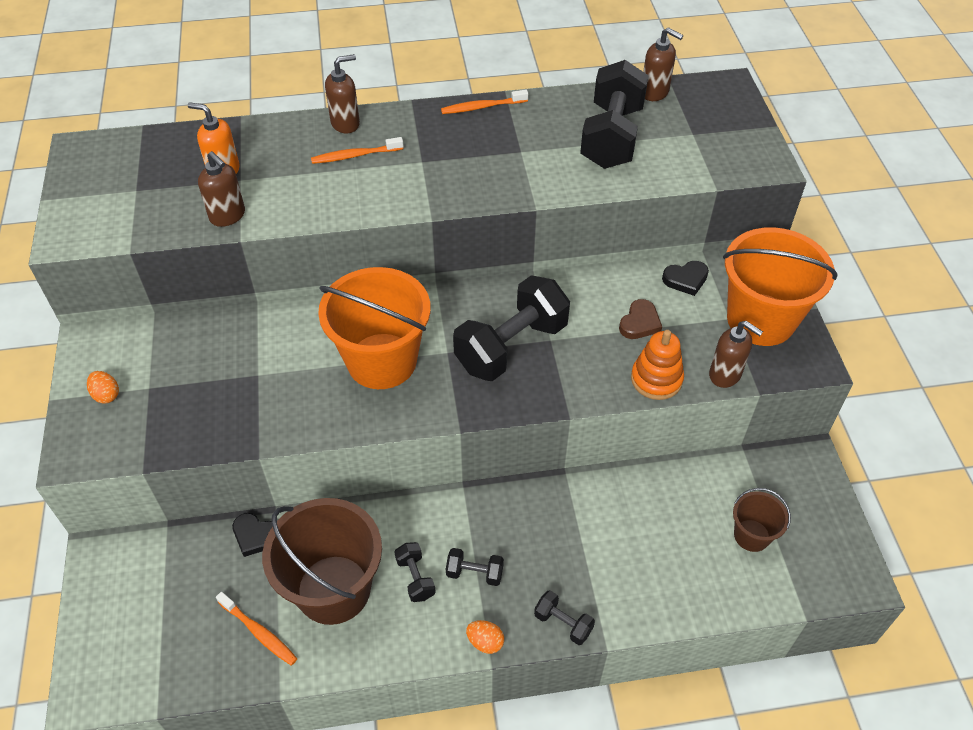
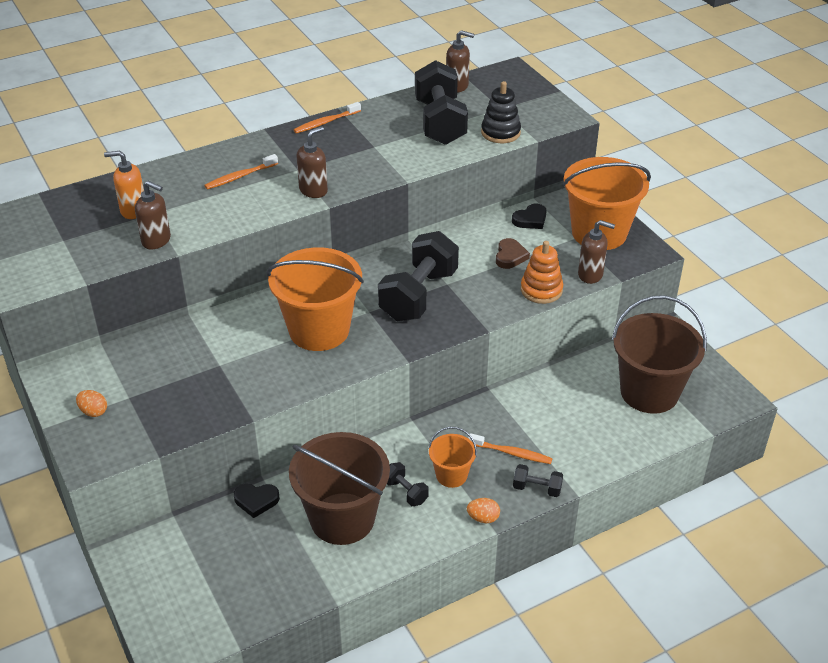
camera: 20 degrees left, 10 degrees down
orange toothbrush [216,592,298,666] -> orange toothbrush moved to [468,433,553,464]
brown soap dispenser [325,54,360,133] -> brown soap dispenser moved to [296,126,328,198]
black dumbbell [446,548,504,586] -> orange bucket [429,427,477,488]
brown bucket [733,488,791,552] -> brown bucket [612,295,707,414], size x2.00
none -> black stacking toy [481,81,521,143]

